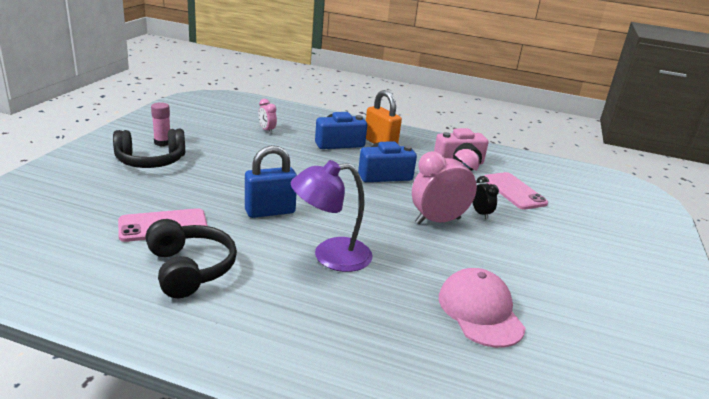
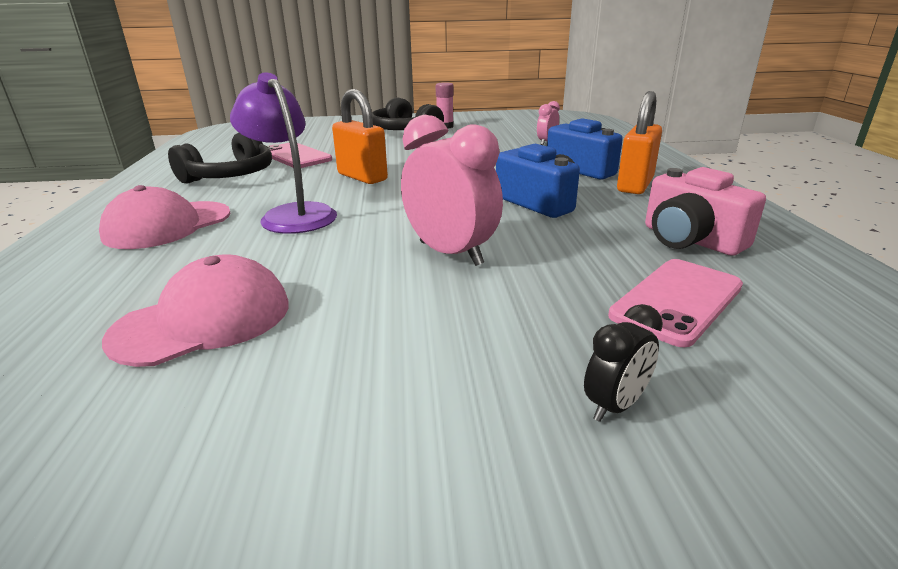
camera: 70 degrees right, 0 degrees up
blue padlock [245,145,297,218] -> orange padlock [332,89,388,184]
black clock [473,176,499,219] -> black clock moved to [584,304,663,422]
none -> pink cap [99,185,230,249]

